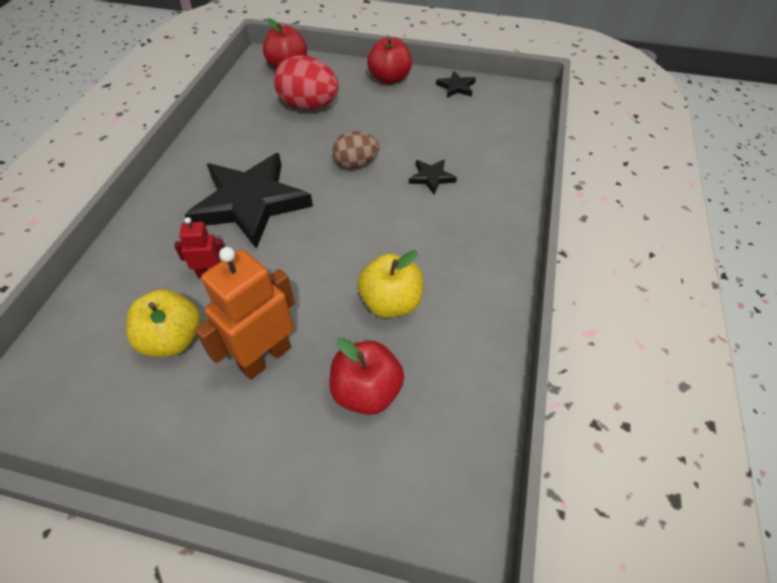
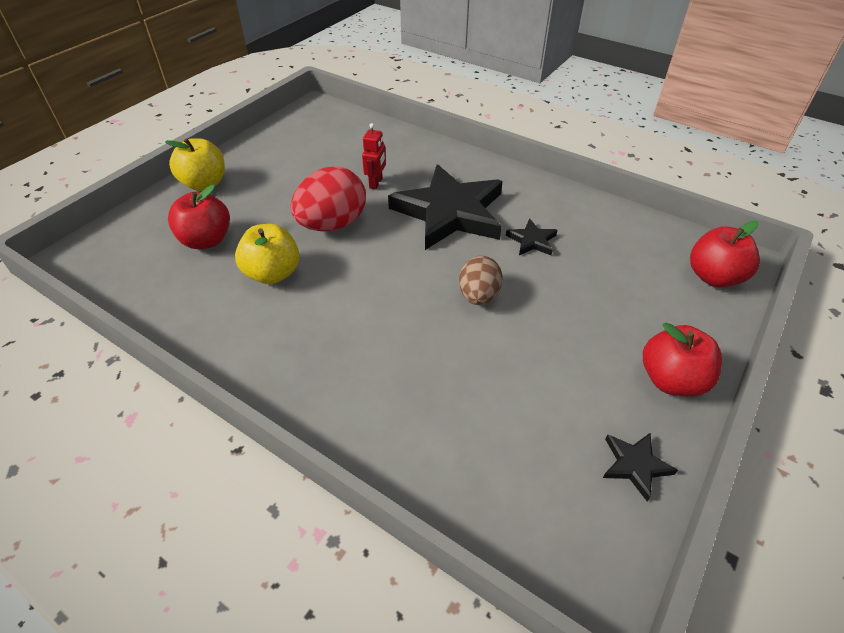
camera: 110 degrees right, 5 degrees down
yellow apple [126,289,201,357] -> yellow apple moved to [165,138,225,191]
orange robot [195,247,295,380] -> none
red egg [274,55,339,110] -> red egg moved to [291,166,366,231]
black star [409,159,457,194] -> black star moved to [506,218,557,255]

